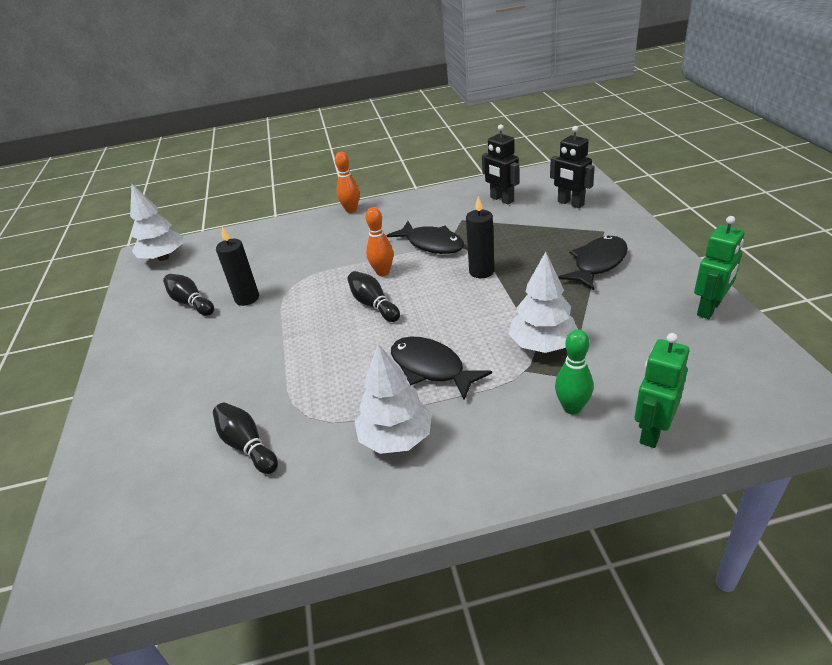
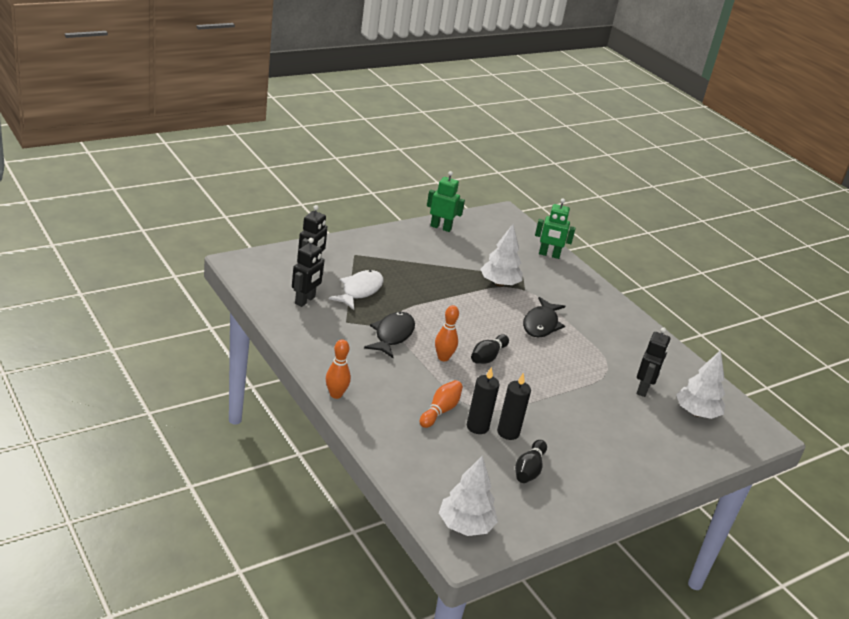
camera: 120 degrees left, 5 degrees down
black bowling pin [213,403,278,474] -> black robot [637,327,671,397]
white tree [355,344,432,454] -> white tree moved to [676,350,725,419]
black candle [466,196,494,278] -> black candle moved to [467,367,499,434]
green bowling pin [555,329,593,414] -> none
black fish [558,236,628,290] -> none
none -> white fish [329,270,383,310]
none -> orange bowling pin [420,380,463,428]

